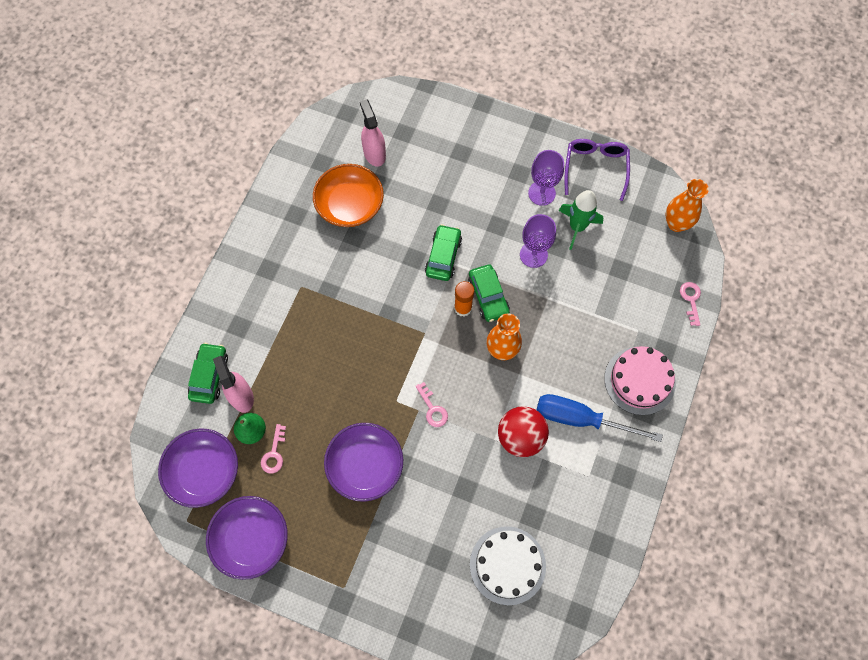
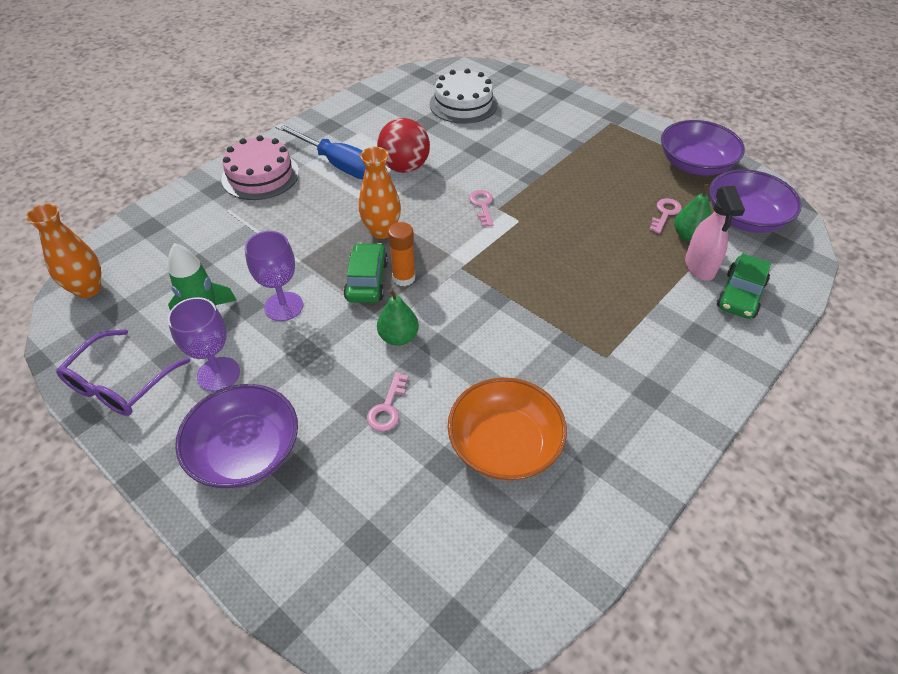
camera: 160 degrees left, 20 degrees down
purple bowl [324,423,403,502] -> purple bowl moved to [175,384,298,488]
pink spray bottle [360,99,386,167] -> none
green car [425,224,462,281] -> green pear [377,289,419,346]
pink key [680,282,701,326] -> pink key moved to [367,372,408,431]

